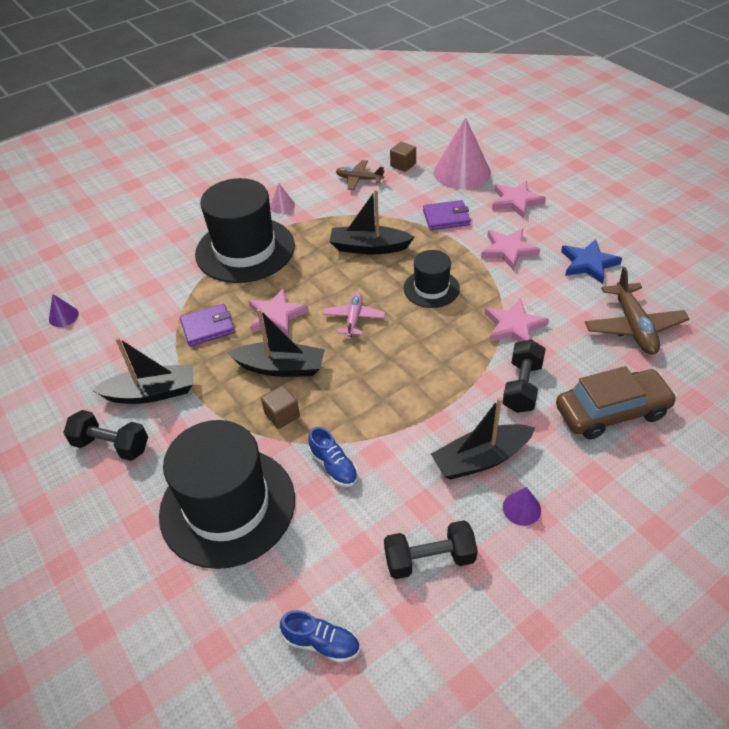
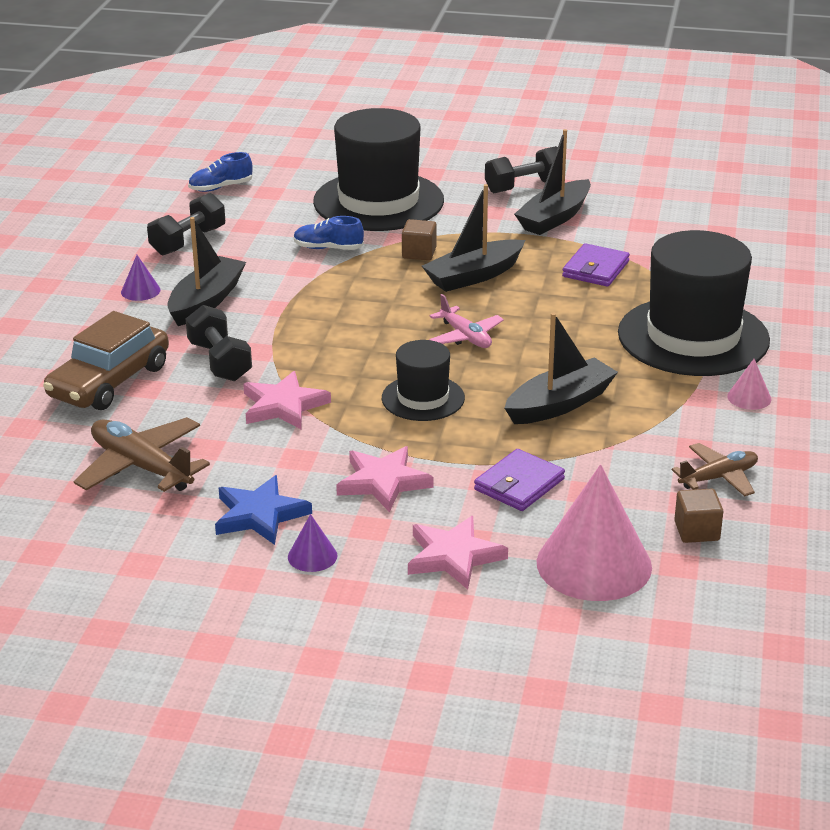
camera: 135 degrees right, 15 degrees down
purple cone [49,294,79,327] -> purple cone moved to [288,514,337,572]
pink star [249,288,309,336] -> none

